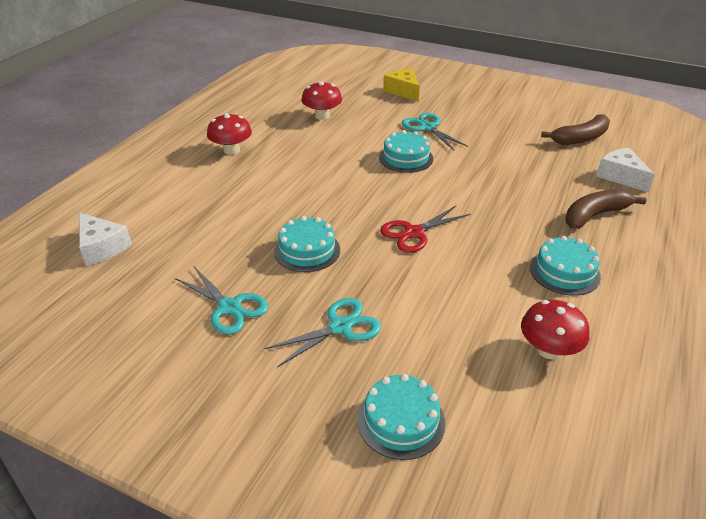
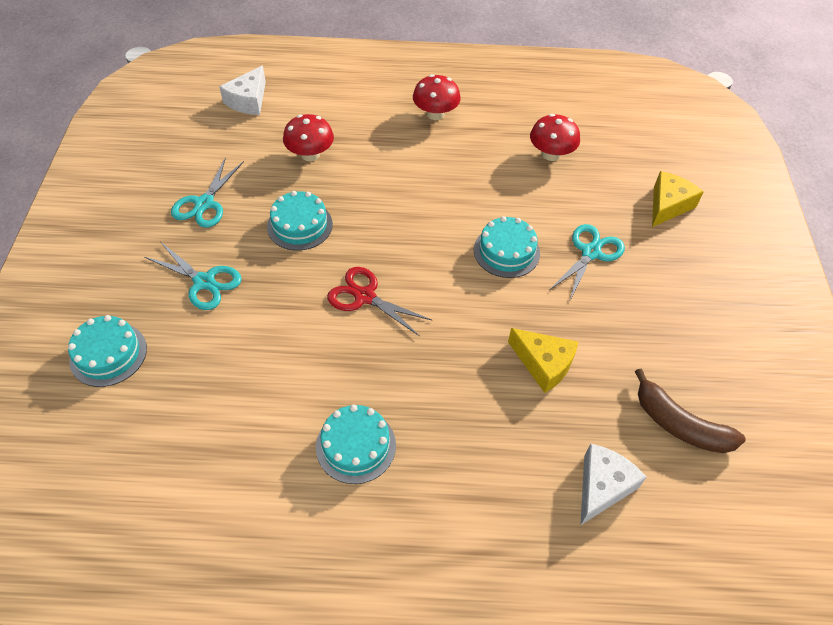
camera: 65 degrees right, 15 degrees up
red mushroom [521,300,589,359] -> red mushroom moved to [283,114,334,161]
brown banana [565,189,647,229] -> none
none -> yellow cheese [508,328,578,393]

